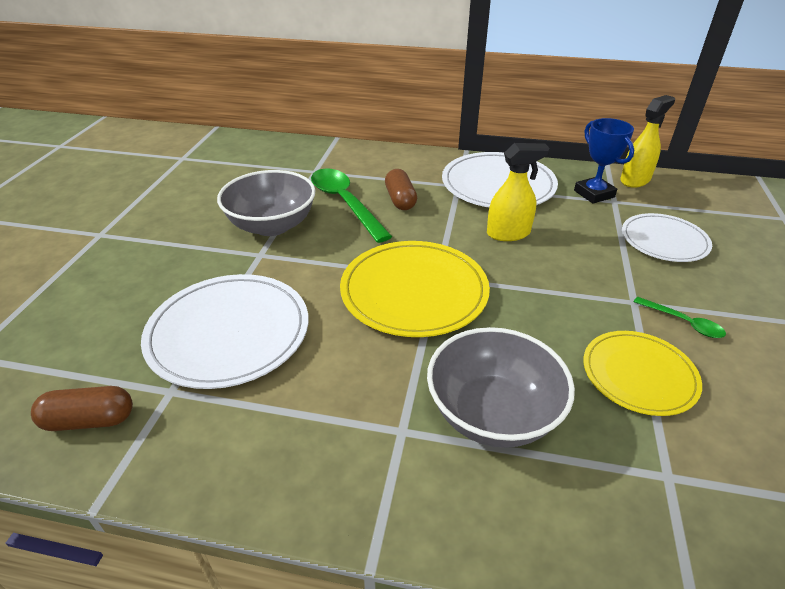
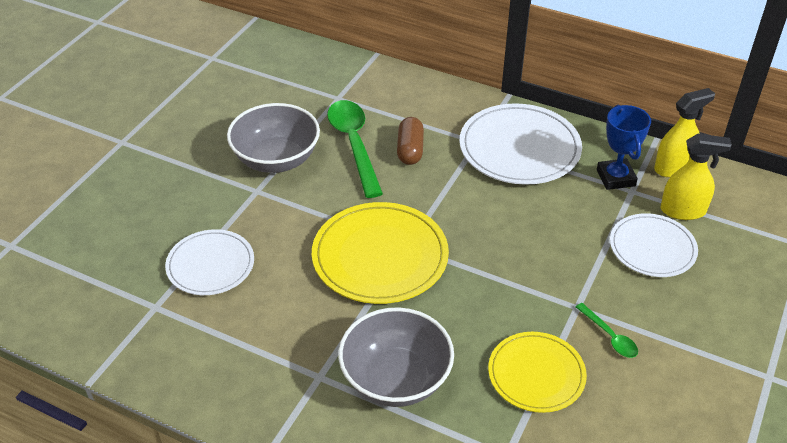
camera: 15 degrees right, 5 degrees up
brown capsule [31,386,133,431] -> none
white plate [141,274,308,389] -> white plate [165,229,254,295], size x0.64
yellow spray bottle [487,143,550,241] -> yellow spray bottle moved to [661,134,732,220]

